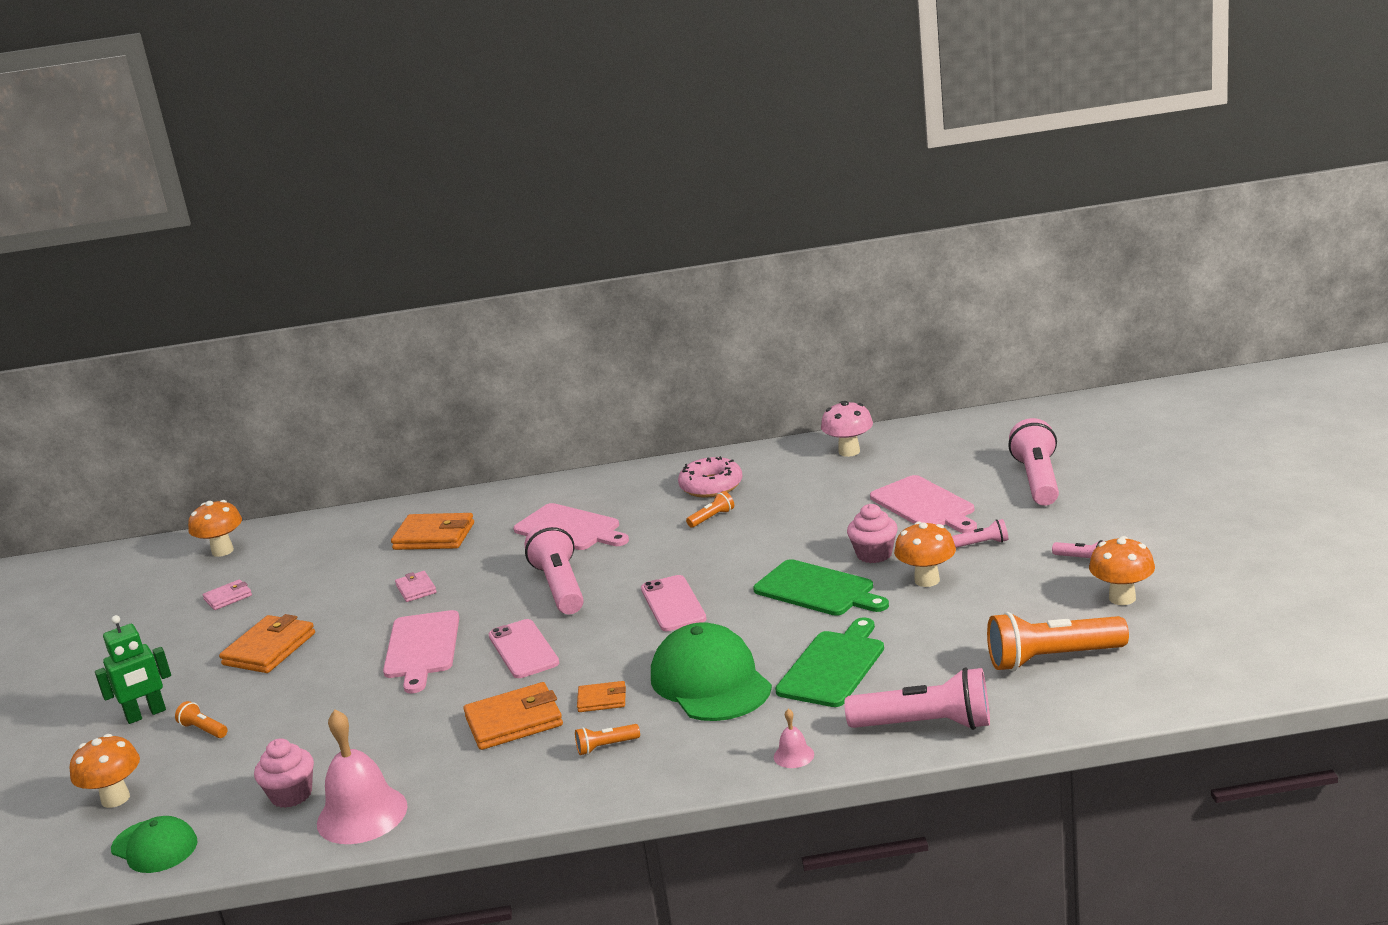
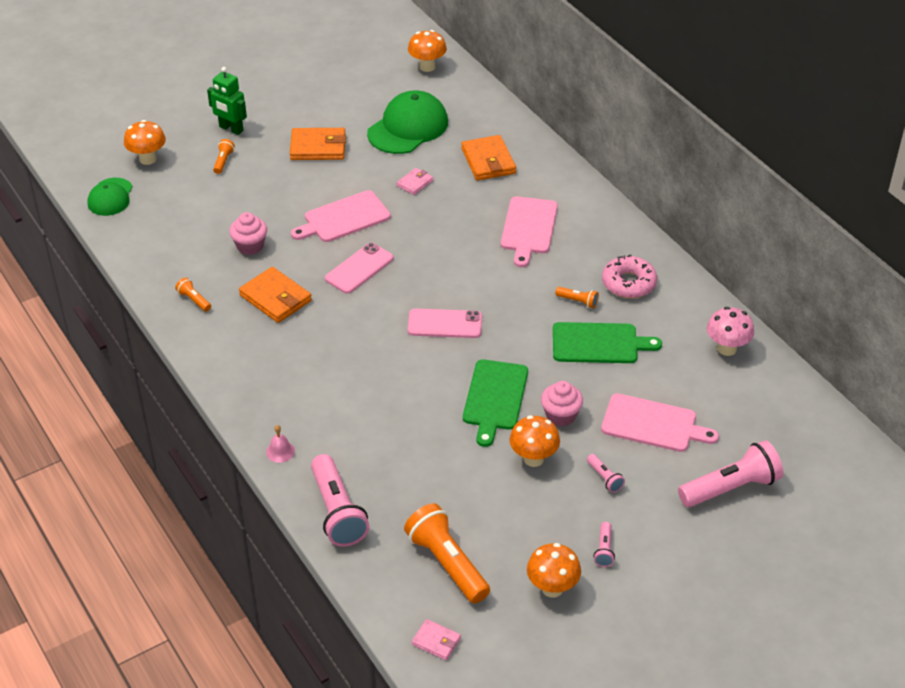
camera: 60 degrees right, 20 degrees up
pink wallet [203,579,252,610] -> pink wallet moved to [412,619,461,660]
pink cupcake [254,738,314,808] -> pink cupcake moved to [229,212,267,255]
pink bell [317,709,408,844] -> none
pink flashlight [525,523,584,614] -> none
orange flashlight [575,724,640,755] -> orange flashlight moved to [175,278,211,312]
orange wallet [577,681,626,712] -> none
pink phone [641,575,707,631] -> pink phone turned 45 degrees clockwise [408,309,482,338]
green cap [651,622,772,721] -> green cap moved to [367,91,448,154]
green cutting board [775,617,884,707] -> green cutting board moved to [553,322,662,363]
pink cutting board [870,475,977,533] -> pink cutting board turned 105 degrees counterclockwise [601,393,719,452]

